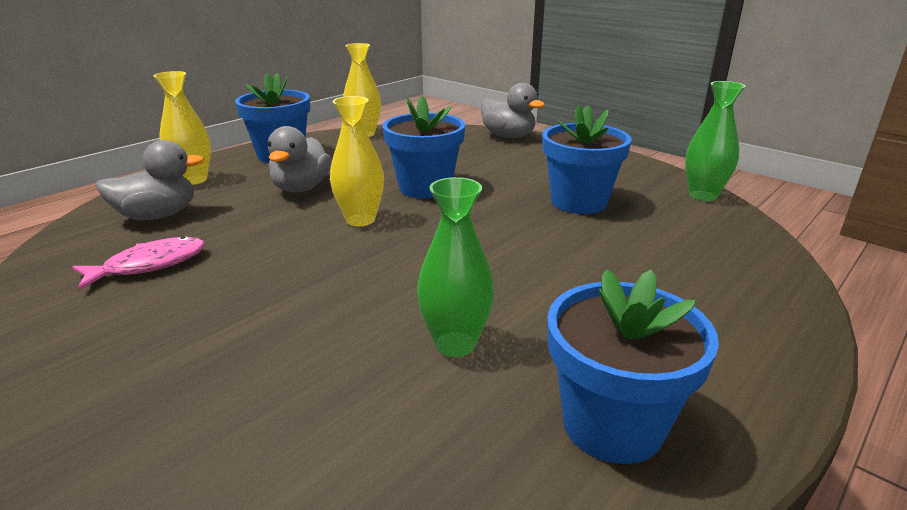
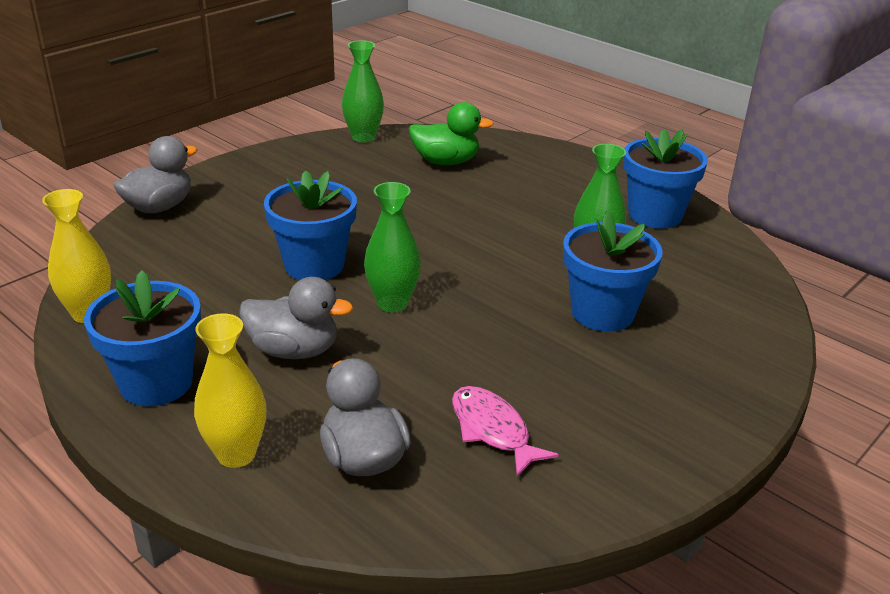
camera: 90 degrees left, 5 degrees up
yellow vase [330,96,384,226] -> green vase [364,182,421,312]
blue flower pot [542,105,632,214] -> blue flower pot moved to [563,211,663,332]
none -> green duck [409,102,494,165]

